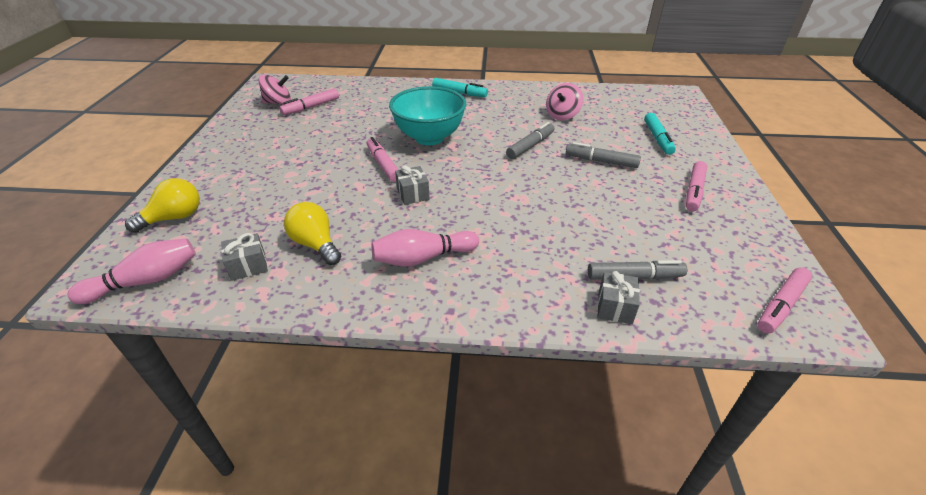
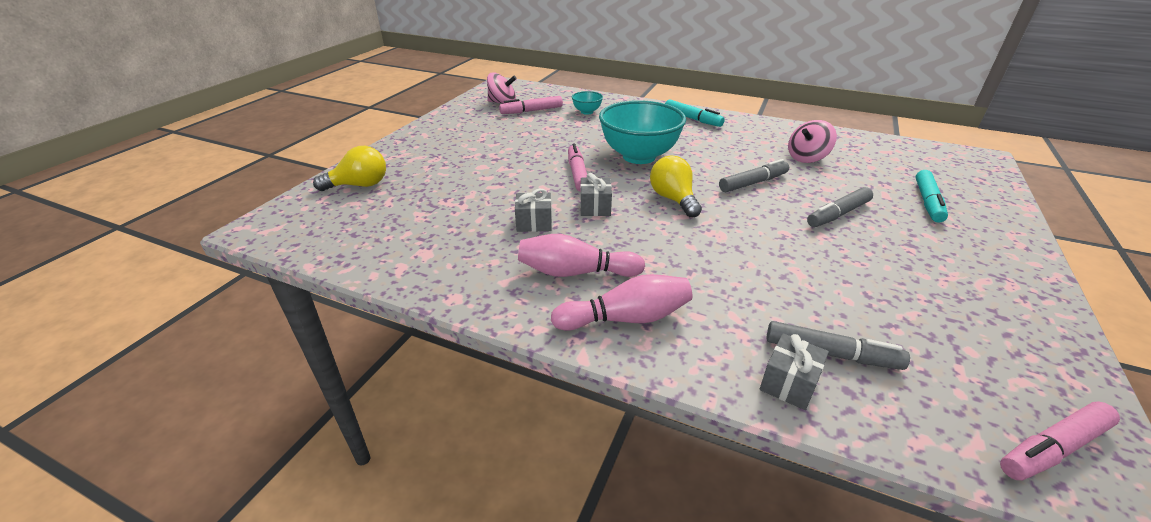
camera: 20 degrees right, 5 degrees down
pink bowling pin [67,238,196,304] -> pink bowling pin moved to [551,274,693,331]
grey gift [221,233,268,281] -> grey gift moved to [515,189,552,232]
yellow light bulb [284,202,341,265] -> yellow light bulb moved to [650,155,702,218]
grey marker [566,142,641,168] -> grey marker turned 75 degrees counterclockwise [807,187,873,227]
pink marker [686,161,707,212] -> none
none -> turquoise bowl [572,91,603,115]

